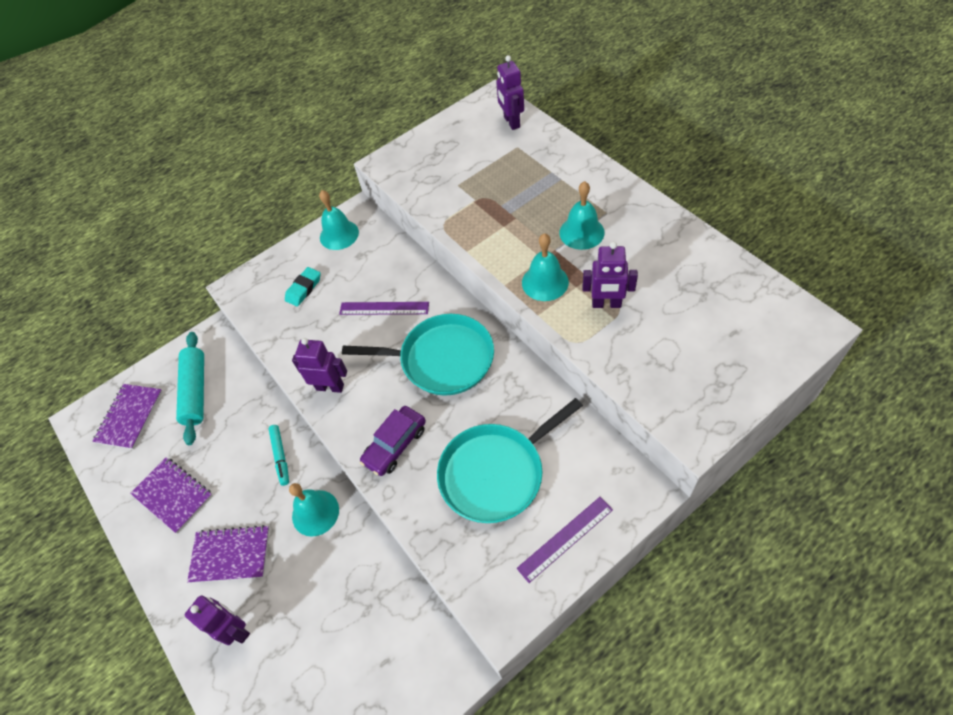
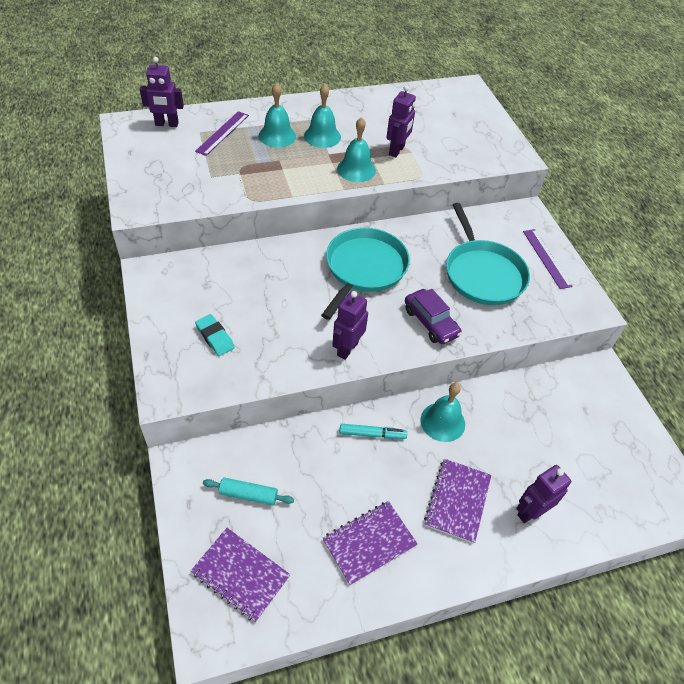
camera: 80 degrees left, 5 degrees down
turquoise rolling pin [176,332,204,445] -> turquoise rolling pin [203,477,294,506], size x0.60
turquoise bell [319,190,359,250] -> turquoise bell moved to [259,83,296,148]
purple ruler [339,302,429,315] -> purple ruler moved to [195,111,249,156]

